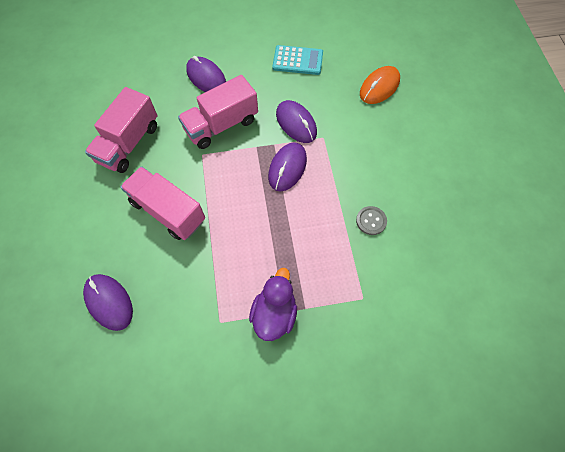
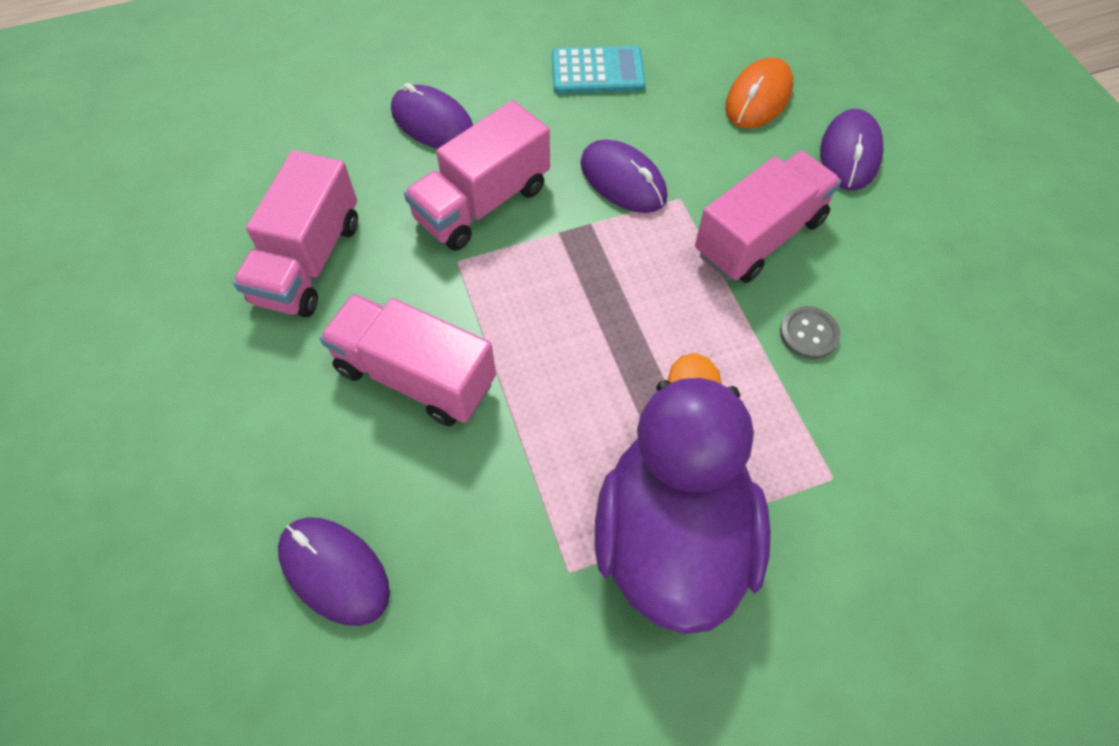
camera: 10 degrees left, 5 degrees down
purple duck [249,268,297,341] -> purple duck [595,353,771,634], size x1.80
purple mouse [268,143,307,192] -> purple mouse moved to [821,109,884,190]
none -> pink truck [695,151,841,283]

